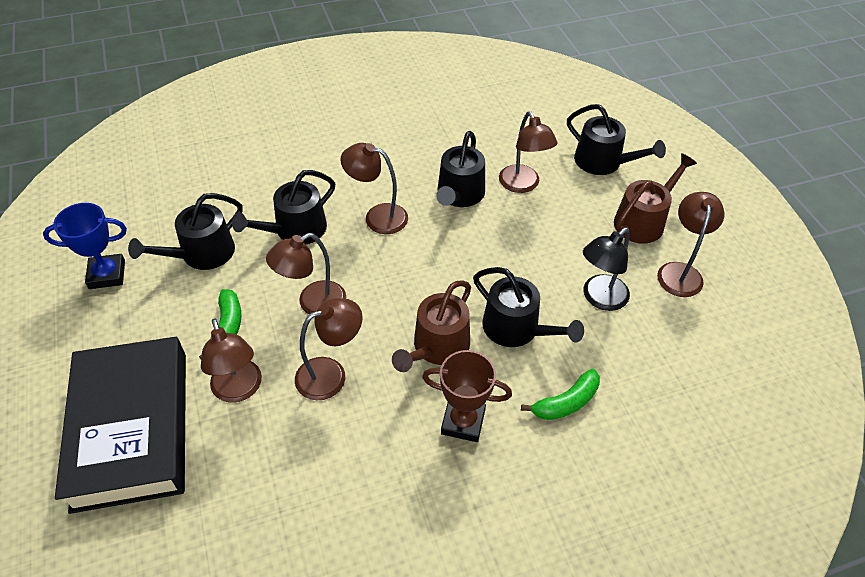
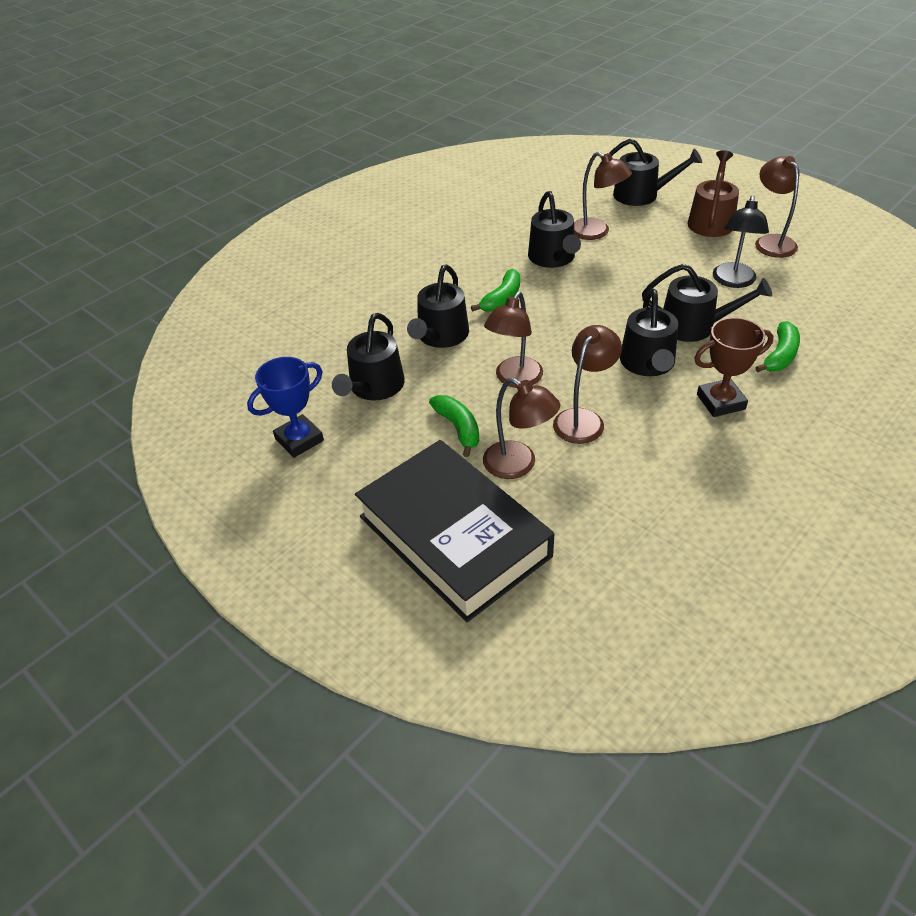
camera: 25 degrees left, 5 degrees down
brown lamp [340,143,408,234] -> green banana [471,269,520,312]
brown watering can [392,280,471,372] -> black watering can [620,288,678,376]

